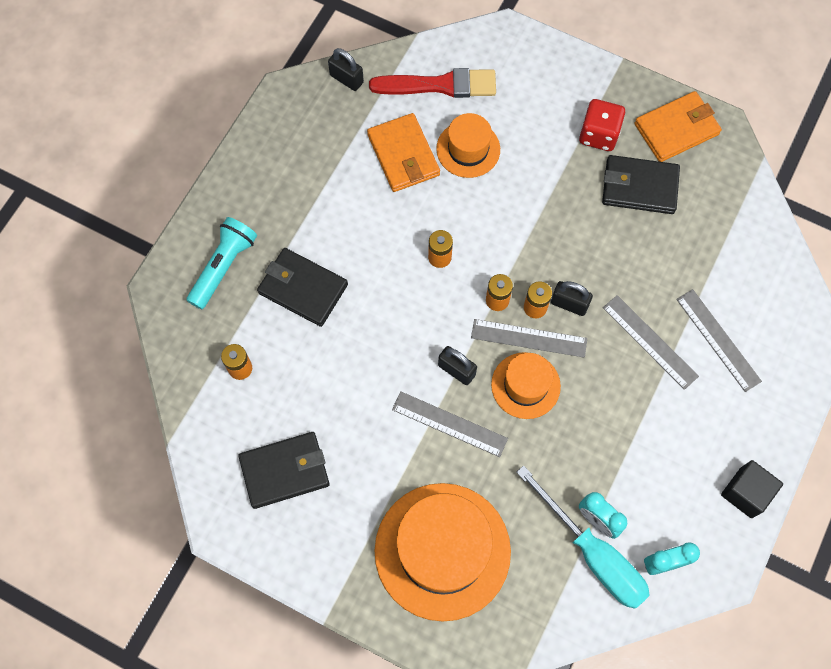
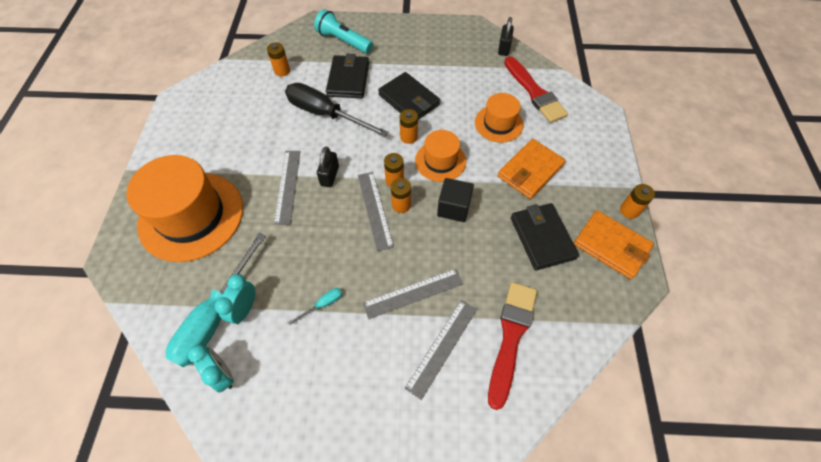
camera: 65 degrees right, 10 degrees down
turquoise flashlight [187,217,257,309] -> turquoise flashlight turned 150 degrees counterclockwise [314,9,373,53]
black wallet [238,432,330,509] -> black wallet moved to [378,72,440,120]
orange wallet [367,113,440,192] -> orange wallet moved to [498,139,566,199]
orange hat [491,352,561,419] -> orange hat moved to [415,130,466,182]
black padlock [551,281,593,316] -> none
red dice [579,99,625,151] -> none
grey ruler [603,295,699,390] -> grey ruler turned 45 degrees clockwise [363,269,463,319]
black cube [721,460,783,518] -> black cube moved to [437,178,474,222]
none -> black screwdriver [285,83,389,137]
none -> turquoise screwdriver [288,288,342,325]
none -> red brush [488,282,537,410]
none -> orange battery [620,184,655,219]

